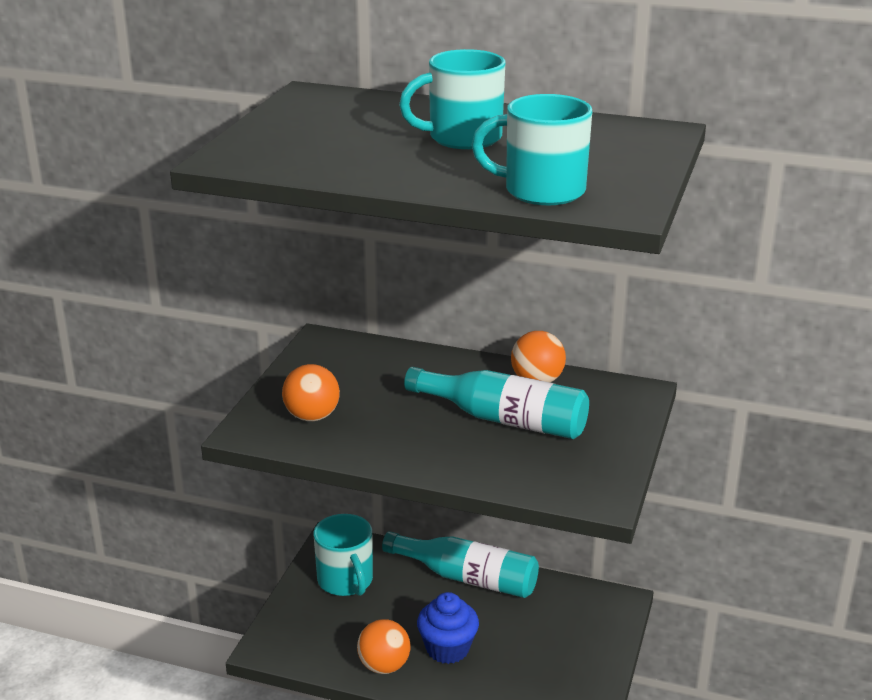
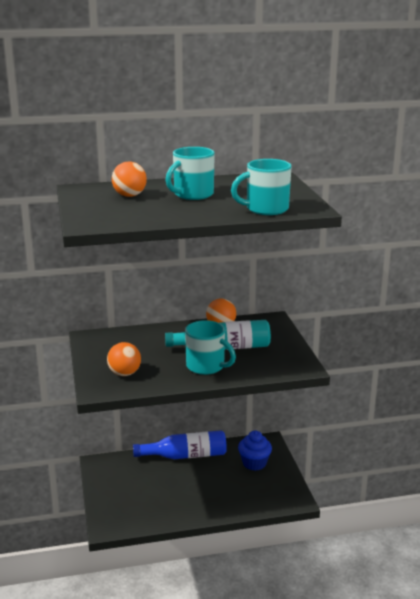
camera: 30 degrees left, 5 degrees down
turquoise mug [314,514,373,596] -> turquoise mug moved to [185,320,236,375]
orange ball [357,619,411,674] -> orange ball moved to [112,162,147,197]
turquoise bottle [382,531,539,598] -> blue bottle [133,430,227,459]
blue cupcake [417,592,479,664] -> blue cupcake moved to [238,431,272,471]

